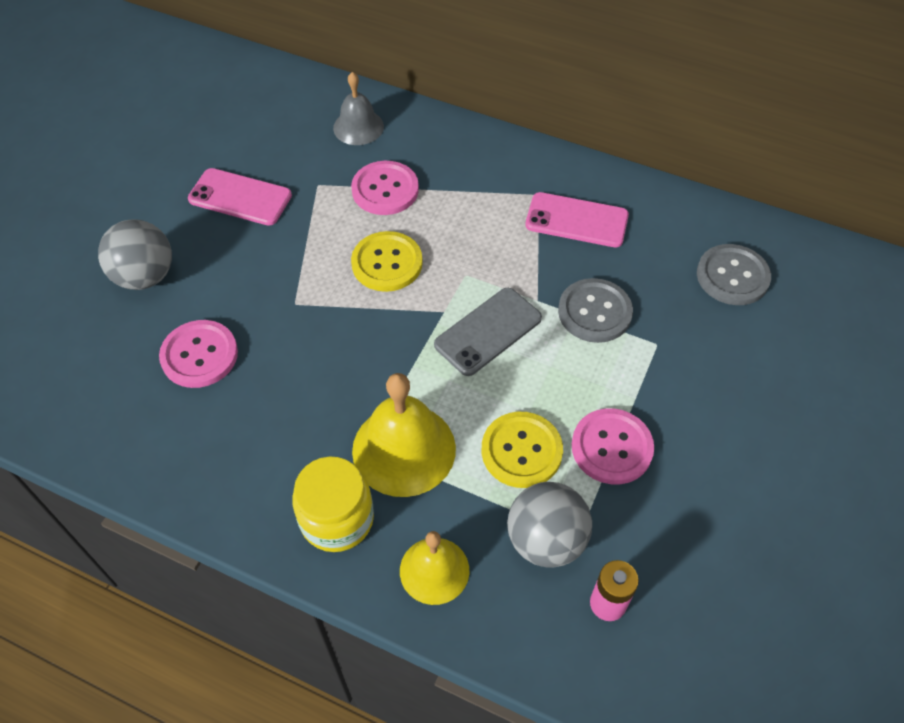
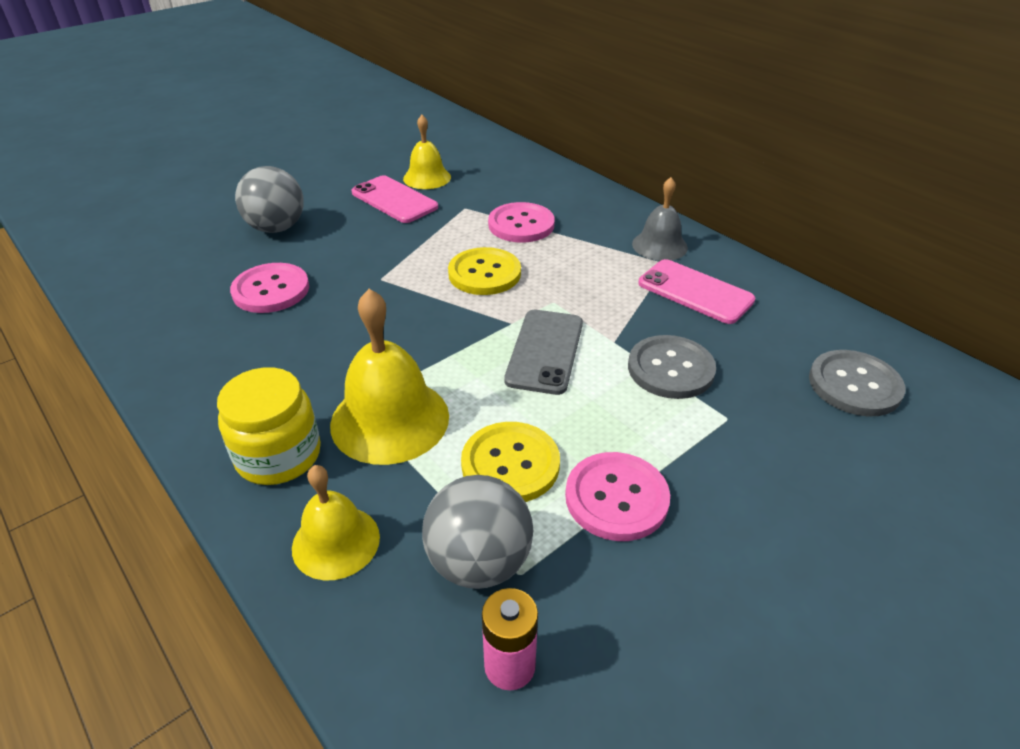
camera: 25 degrees right, 15 degrees down
grey bell [333,72,384,145] -> grey bell moved to [632,177,688,261]
grey phone [434,288,542,376] -> grey phone turned 60 degrees counterclockwise [504,310,583,395]
none -> yellow bell [403,115,451,189]

